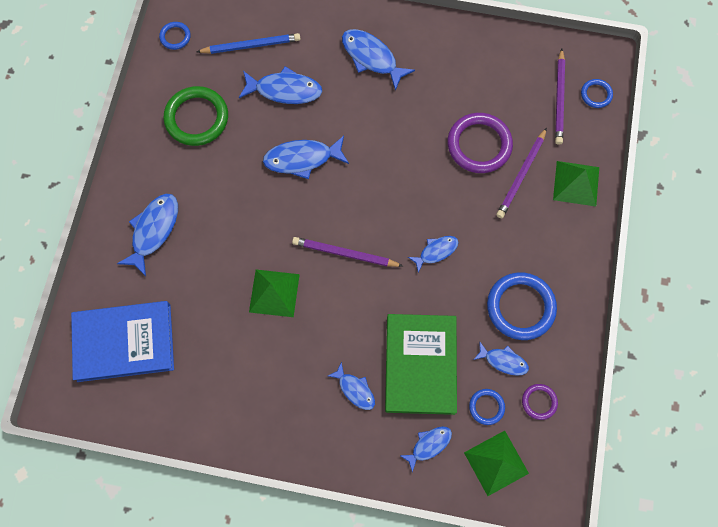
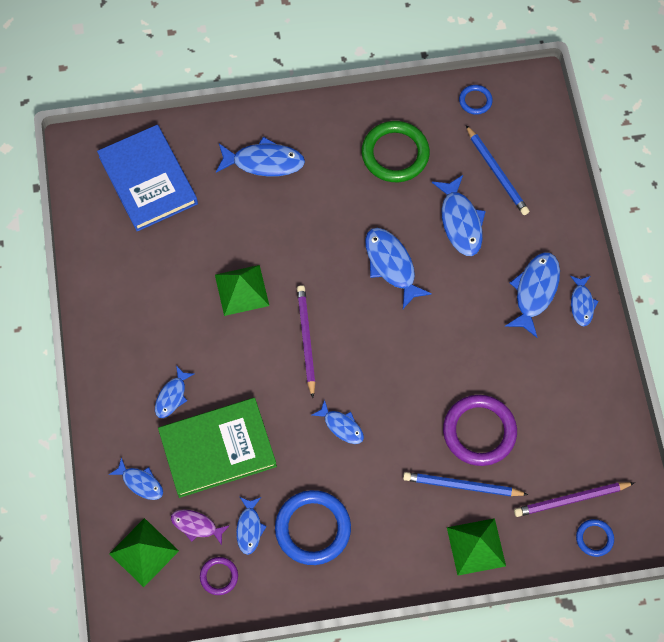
camera: 70 degrees right, 5 degrees down
blue ring [469,389,505,425] -> purple fish [171,510,230,545]
purple pencil [496,128,547,218] -> blue pencil [403,472,529,496]
none -> blue fish [570,276,599,326]

